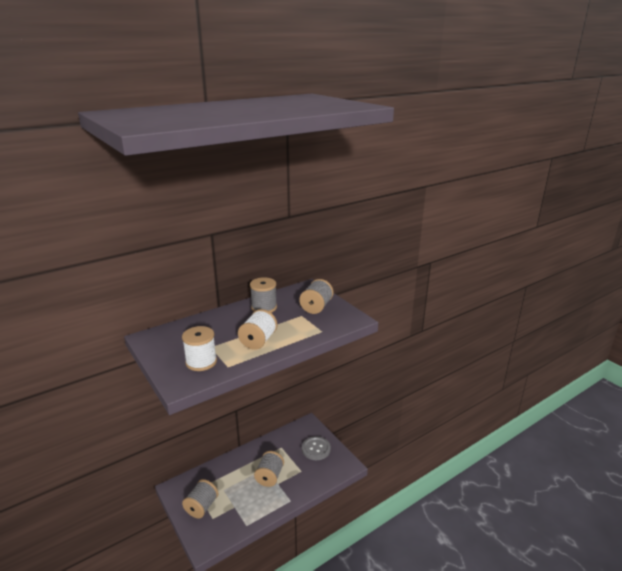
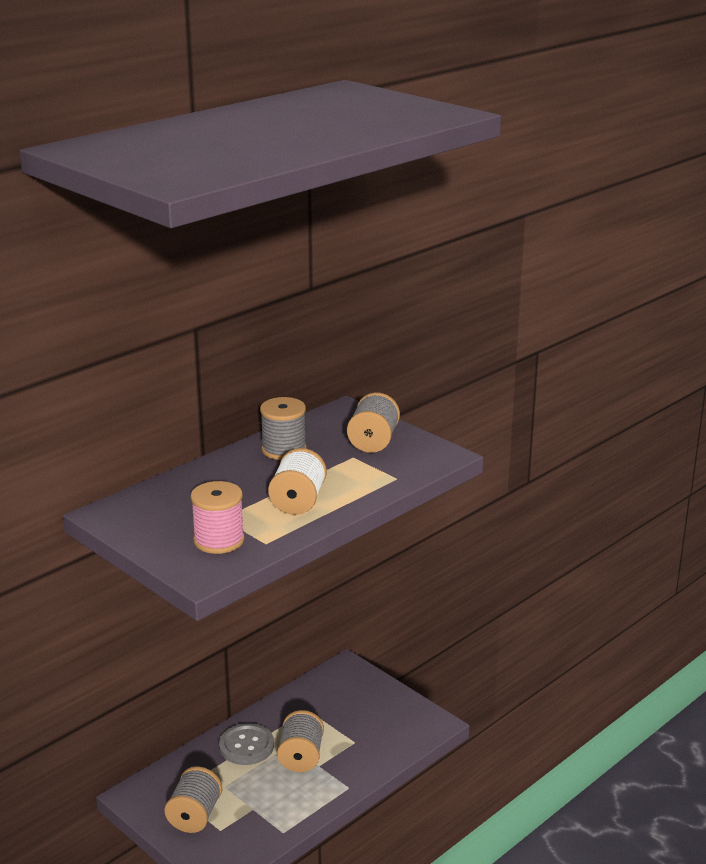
camera: 10 degrees left, 0 degrees up
white spool [182,326,217,371] -> pink spool [191,481,245,554]
grey button [302,436,331,460] -> grey button moved to [219,723,274,765]

